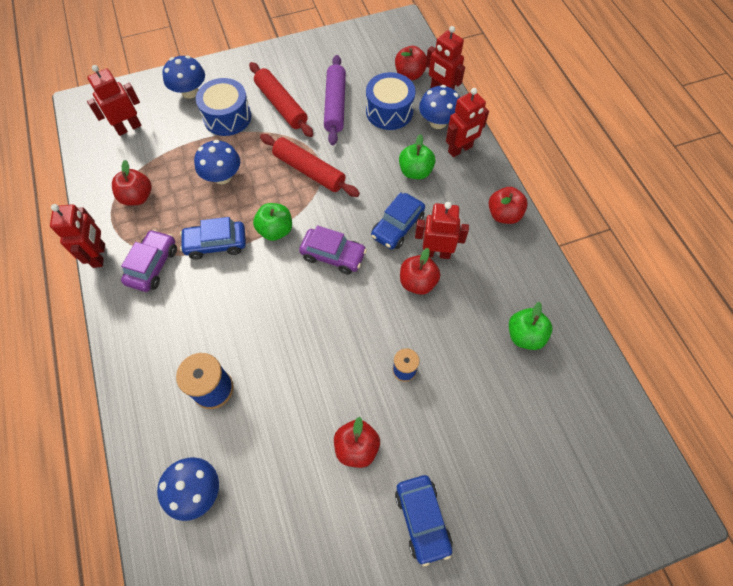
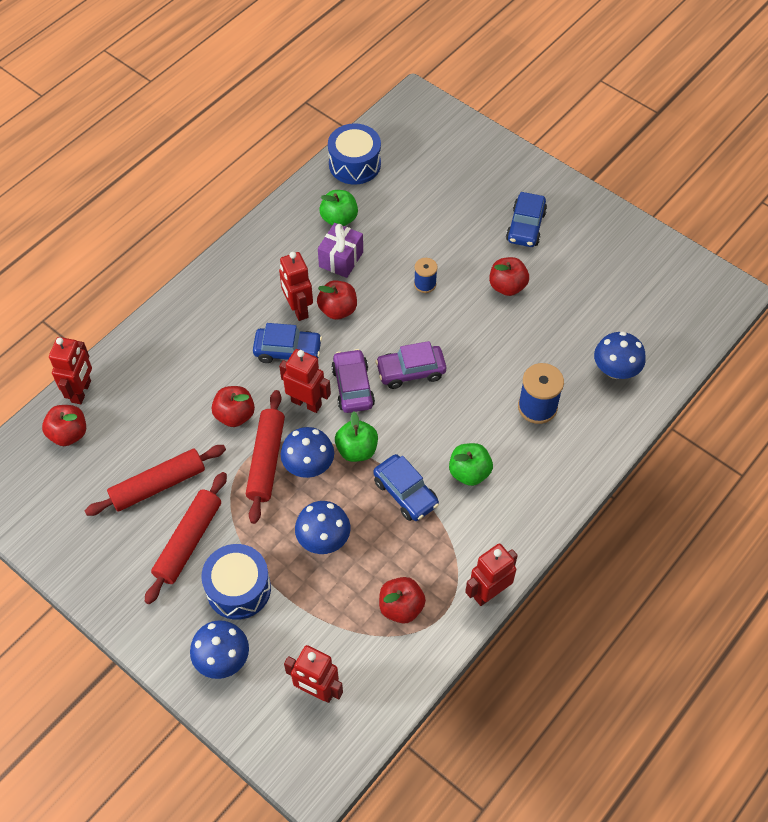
camera: 120 degrees left, 5 degrees down
purple car [121,229,177,292] -> purple car moved to [375,341,446,389]
purple rolling pin [324,55,346,145] -> red rolling pin [85,445,226,516]
blue drum [366,72,415,130] -> blue drum moved to [328,123,381,185]
blue car [395,475,453,566] -> blue car turned 150 degrees clockwise [506,192,547,247]
green apple [399,134,435,179] -> green apple moved to [449,443,493,486]
blue mushroom [419,85,460,129] -> blue mushroom moved to [280,427,334,478]
red robot [446,88,489,157] -> red robot moved to [279,349,331,413]
red apple [489,187,528,224] -> red apple moved to [212,386,255,427]
none -> purple gift [318,223,363,278]

